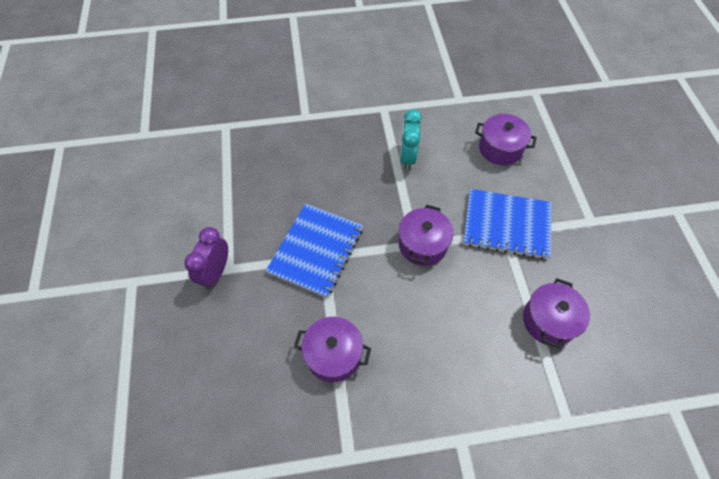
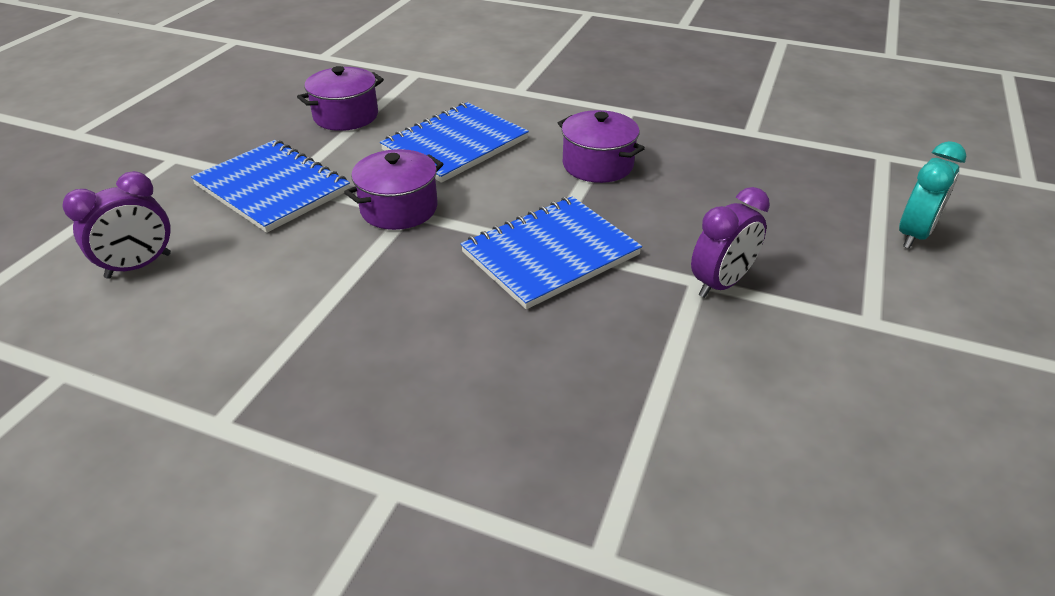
camera: 150 degrees left, 20 degrees down
turquoise clock [400,109,422,170] -> turquoise clock moved to [899,141,966,249]
purple pot [475,114,537,165] -> purple clock [62,171,171,279]
none -> blue notebook [380,102,529,183]

